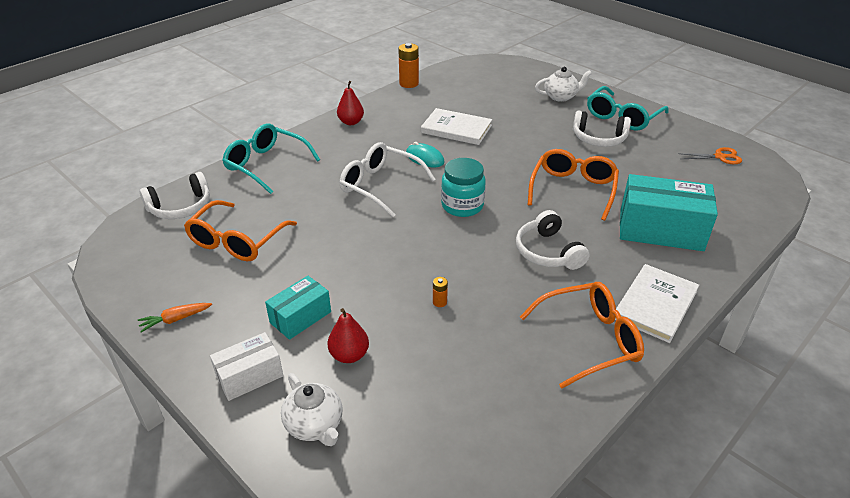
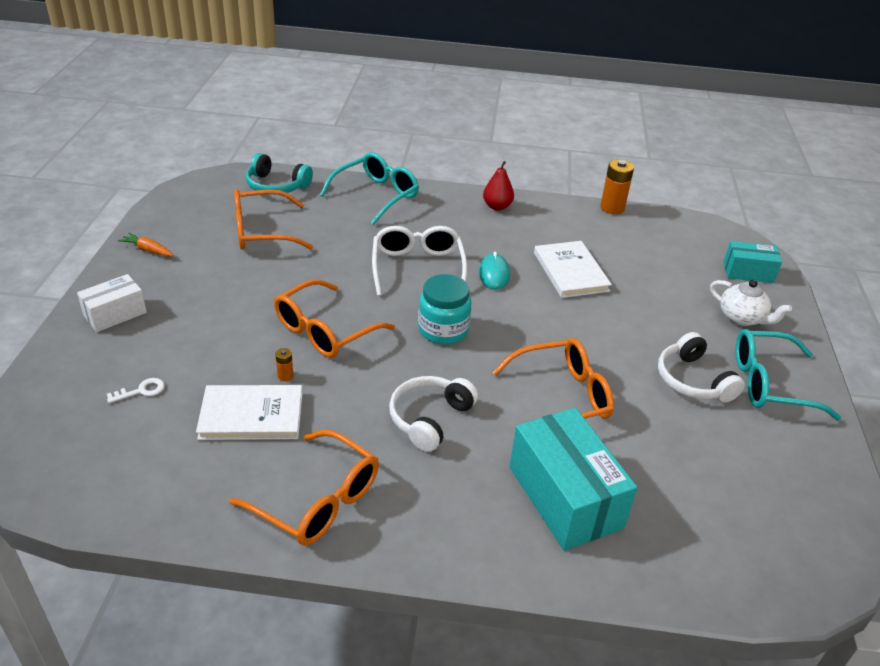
camera: 50 degrees right, 0 degrees up
white headphones [140,172,210,219] -> turquoise headphones [246,153,313,193]
white box [210,332,284,401] -> white box turned 60 degrees counterclockwise [77,274,147,332]
turquoise glasses [222,124,320,194] -> turquoise glasses turned 45 degrees clockwise [320,152,419,225]
turquoise box [265,276,331,340] -> turquoise box moved to [724,241,782,283]
white teapot [281,373,343,446] -> none
red pear [327,308,369,363] -> none
white book [615,264,699,343] -> white book moved to [196,385,303,440]
orange scissors [678,147,742,164] -> none
none -> white key [107,378,165,403]
none -> orange glasses [274,279,395,358]

